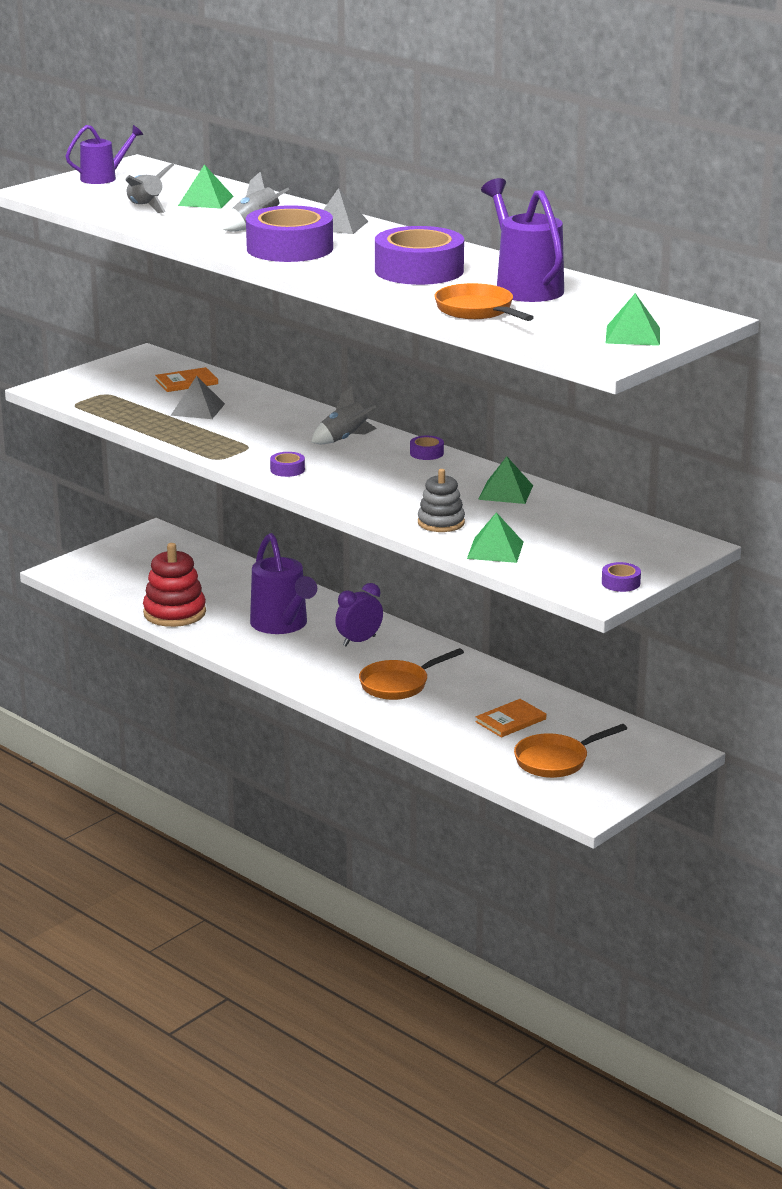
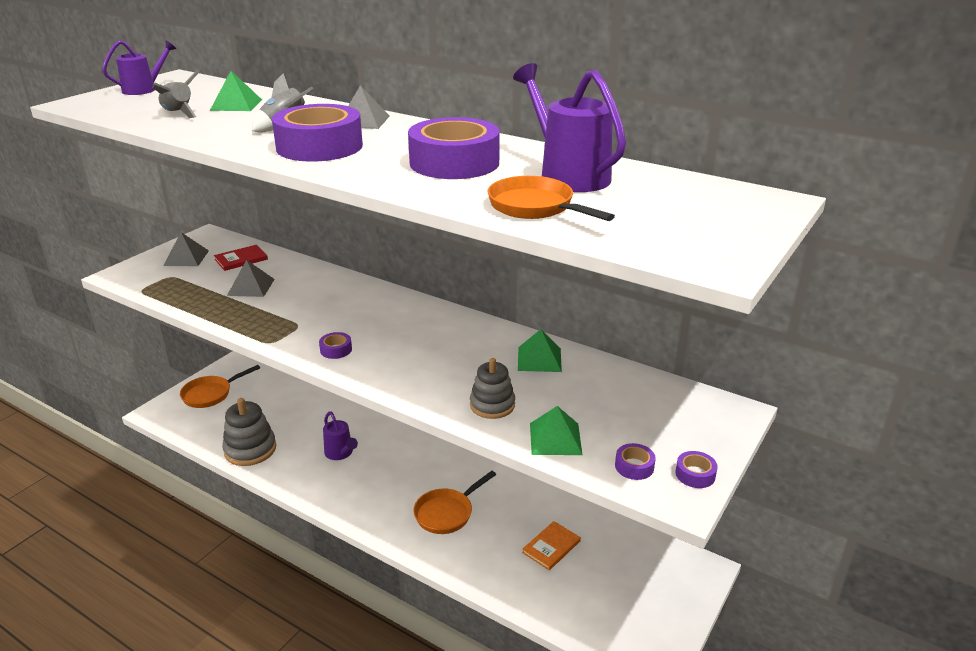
camera: 10 degrees left, 5 degrees up
red stacking toy [143,543,206,627] -> grey stacking toy [222,398,276,466]
orange book [155,367,218,392] -> red book [214,245,268,271]
purple watering can [250,533,317,634] -> purple watering can [323,411,358,460], size x0.61
grey rocket [311,386,377,444] -> none
purple clock [335,583,383,646] -> none
purple tape [410,436,444,460] -> purple tape moved to [615,443,656,480]
orange pan [514,724,627,778] -> orange pan moved to [180,365,260,408]
green pyramid [605,293,660,346] -> none
none -> grey pyramid [163,232,209,266]

